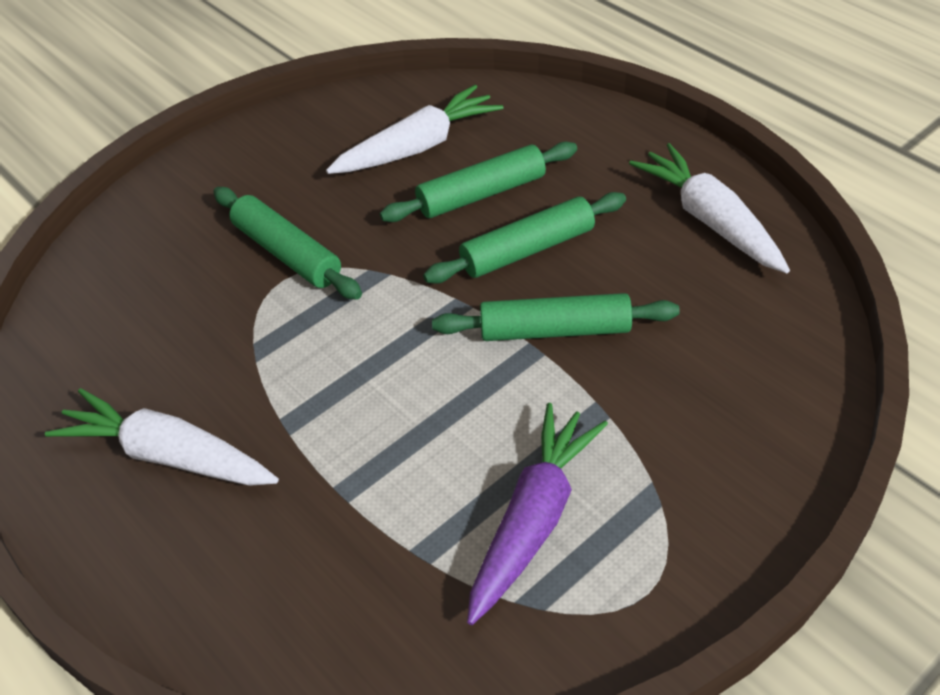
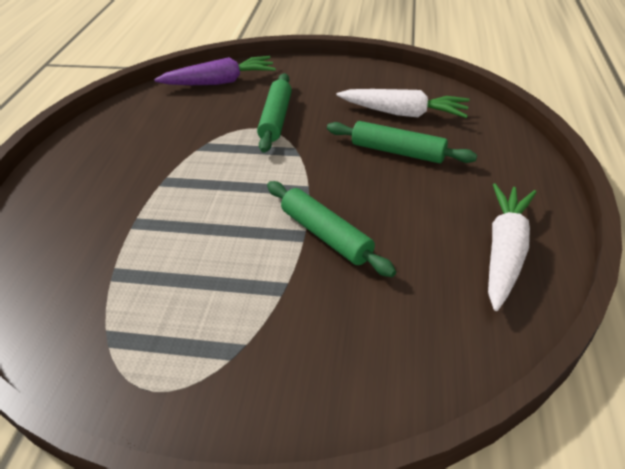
camera: 50 degrees right, 5 degrees down
white carrot [45,388,279,486] -> none
green rolling pin [423,192,626,284] -> none
purple carrot [467,403,608,625] -> purple carrot moved to [154,56,276,85]

